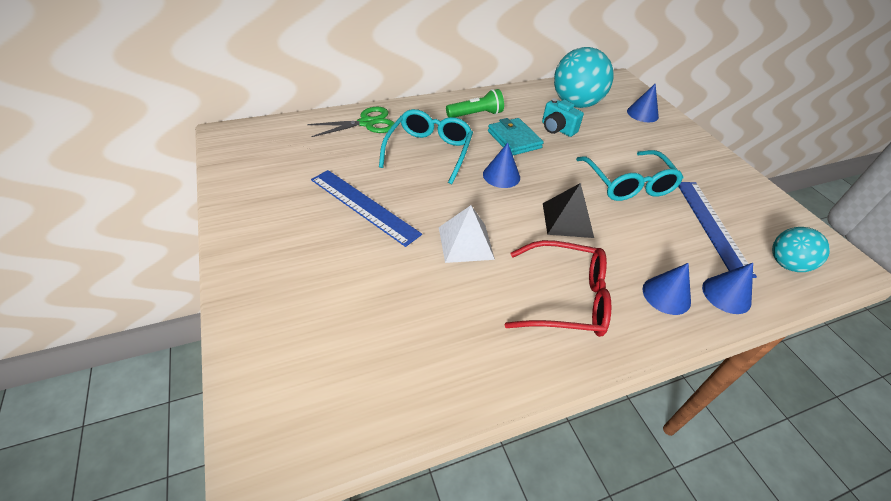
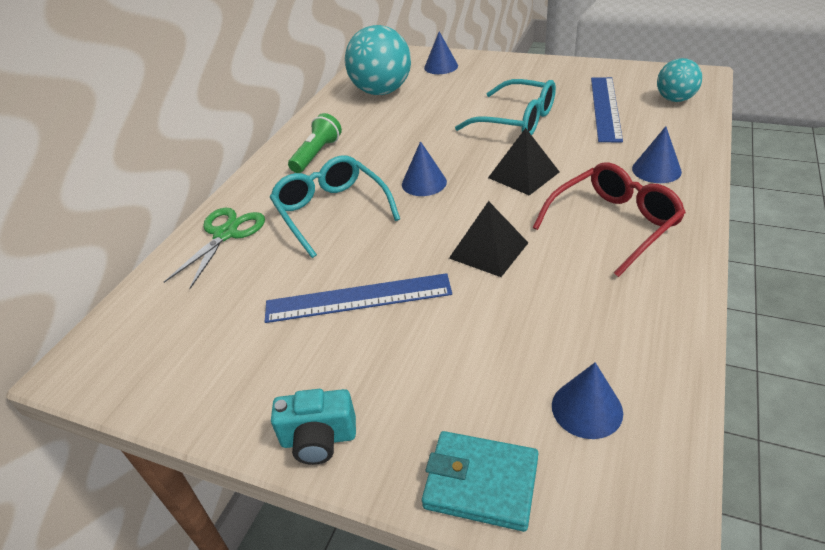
camera: 40 degrees left, 5 degrees down
white pyramid [439,205,495,263] -> black pyramid [449,201,528,277]
turquoise wallet [488,118,544,155] -> turquoise wallet moved to [422,431,539,532]
turquoise camera [542,98,584,137] -> turquoise camera moved to [271,389,356,465]
blue ruler [678,182,757,278] -> blue ruler turned 60 degrees clockwise [591,77,623,142]
blue cone [702,263,753,314] -> blue cone moved to [552,362,623,439]

